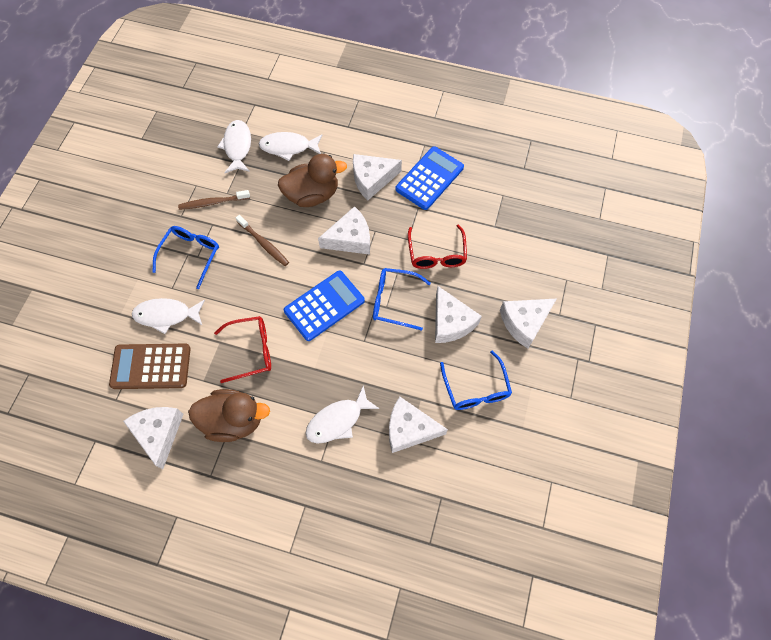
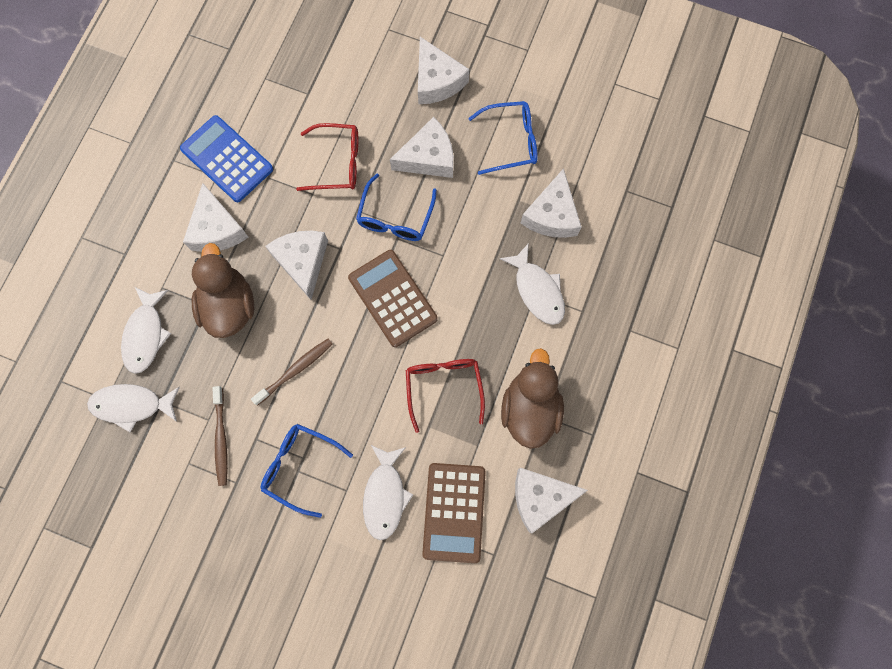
camera: 85 degrees left, 10 degrees up
blue calculator [284,271,365,341] -> brown calculator [348,250,438,347]

